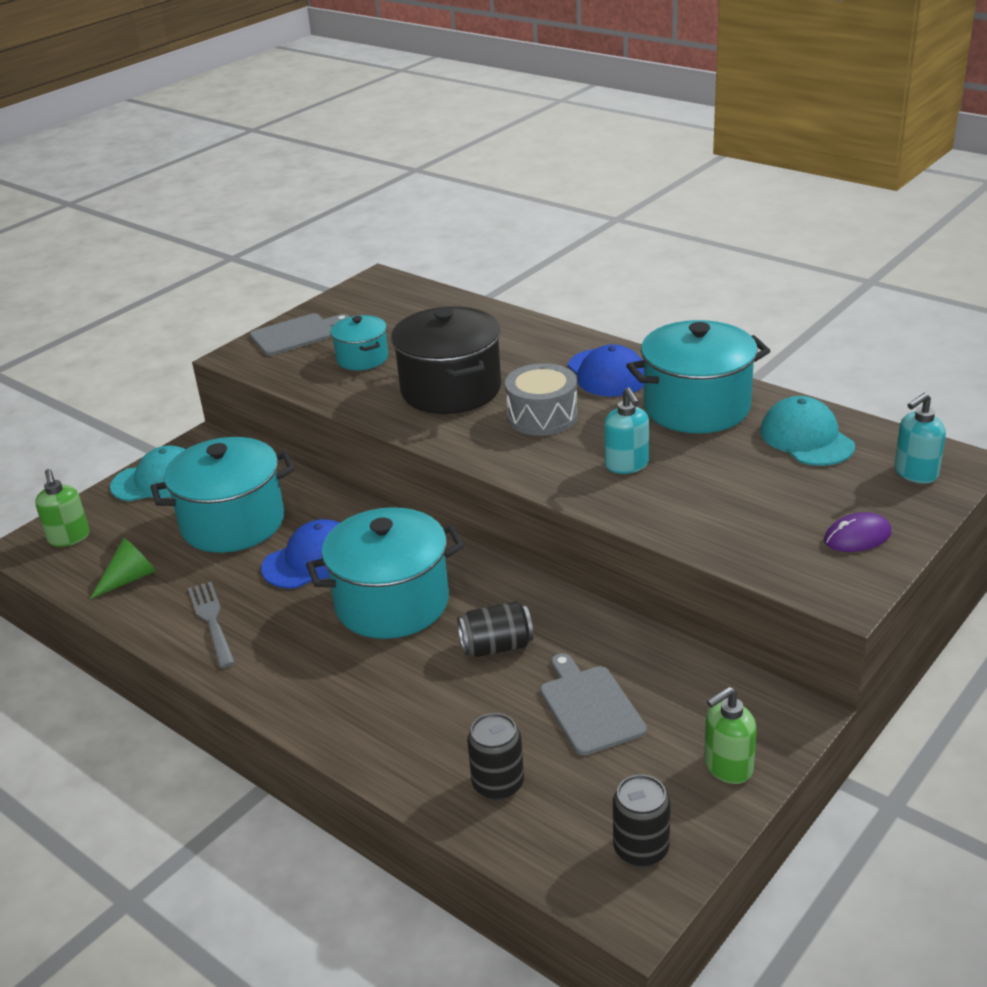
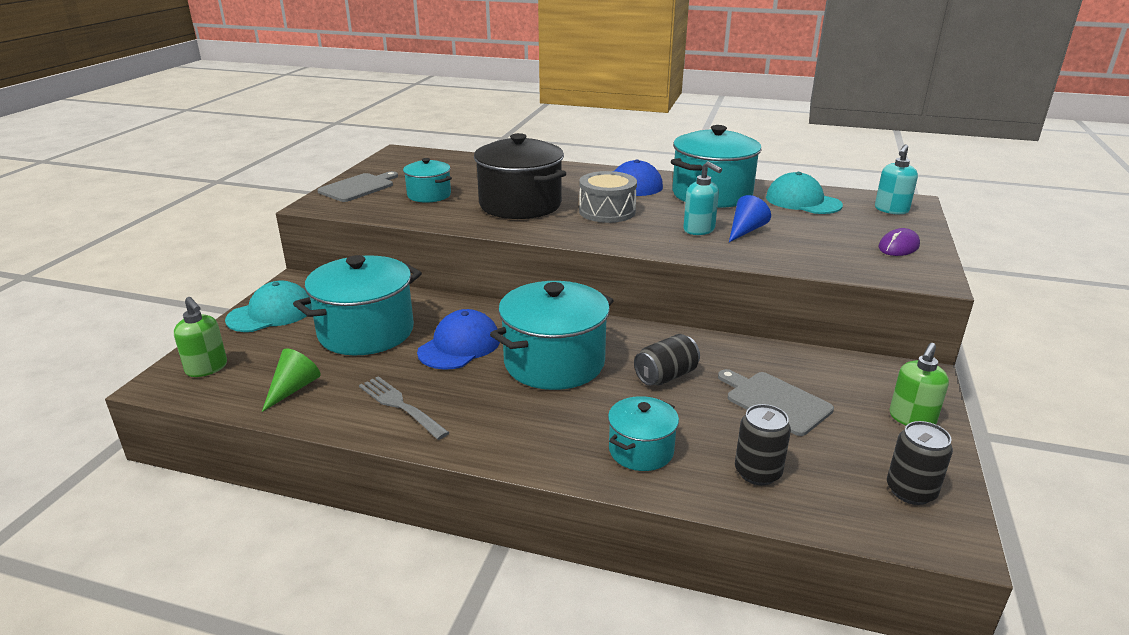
camera: 25 degrees left, 5 degrees down
none -> turquoise pot [608,396,679,471]
none -> blue cone [729,195,771,242]

